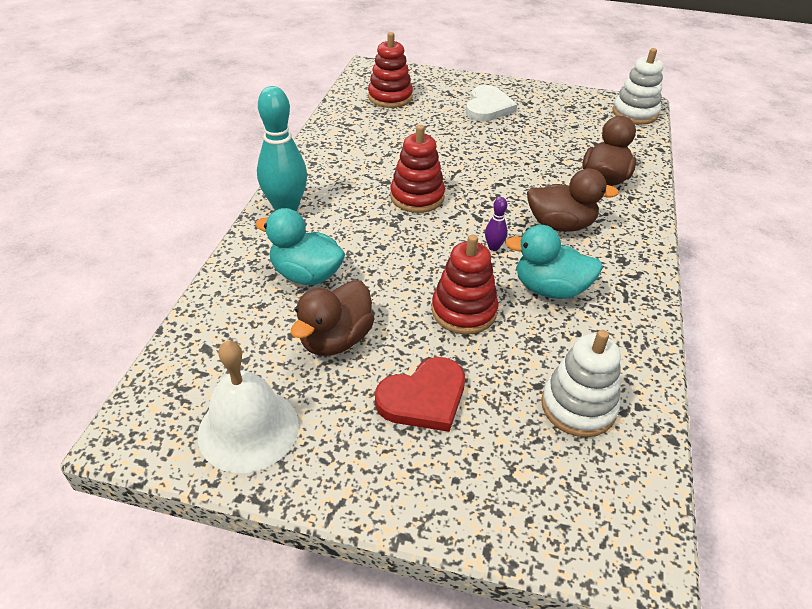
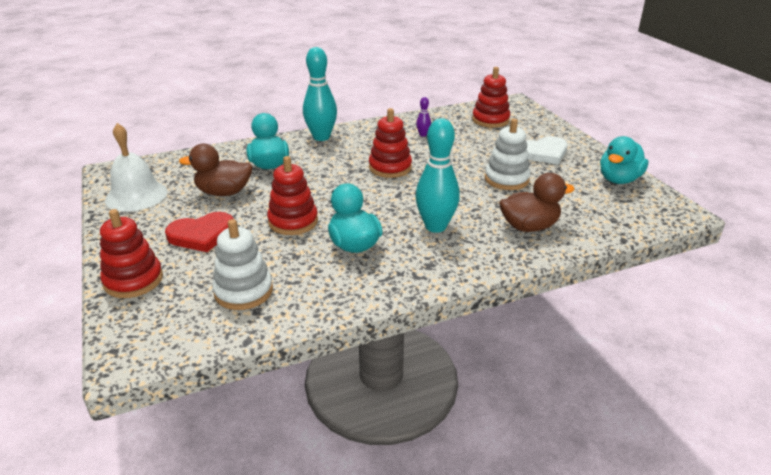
camera: 55 degrees right, 10 degrees down
red heart [375,357,465,432] -> red heart turned 45 degrees counterclockwise [165,212,234,252]
purple bowling pin [485,197,508,251] -> purple bowling pin moved to [416,97,431,137]
brown duck [527,168,619,232] -> turquoise bowling pin [415,118,460,233]
white stacking toy [613,48,663,124] -> white stacking toy moved to [485,119,531,190]
none -> red stacking toy [100,209,163,298]
none -> turquoise duck [600,136,648,184]

